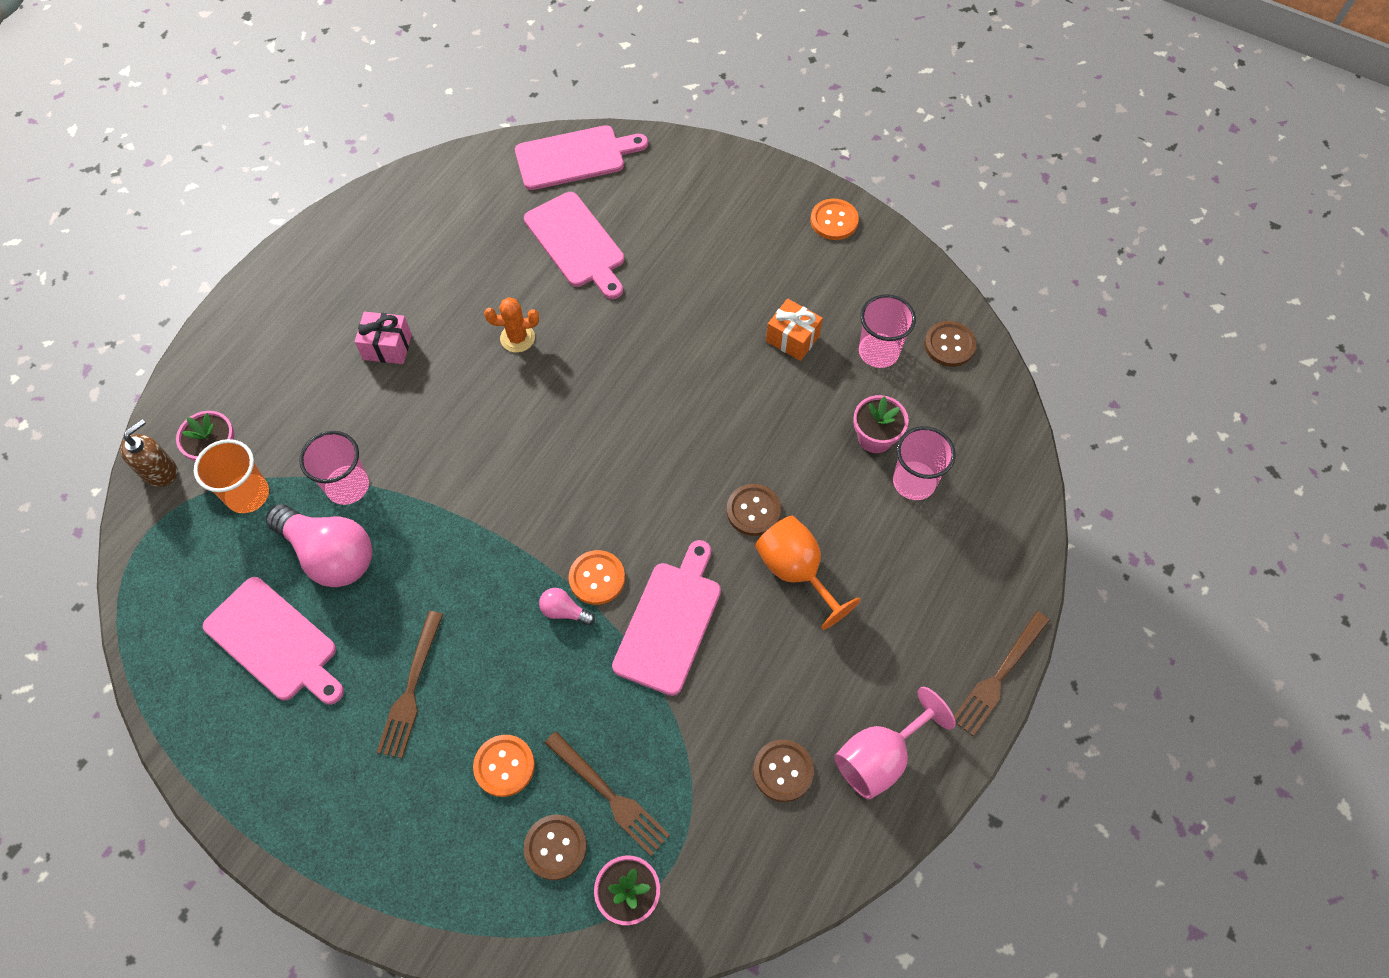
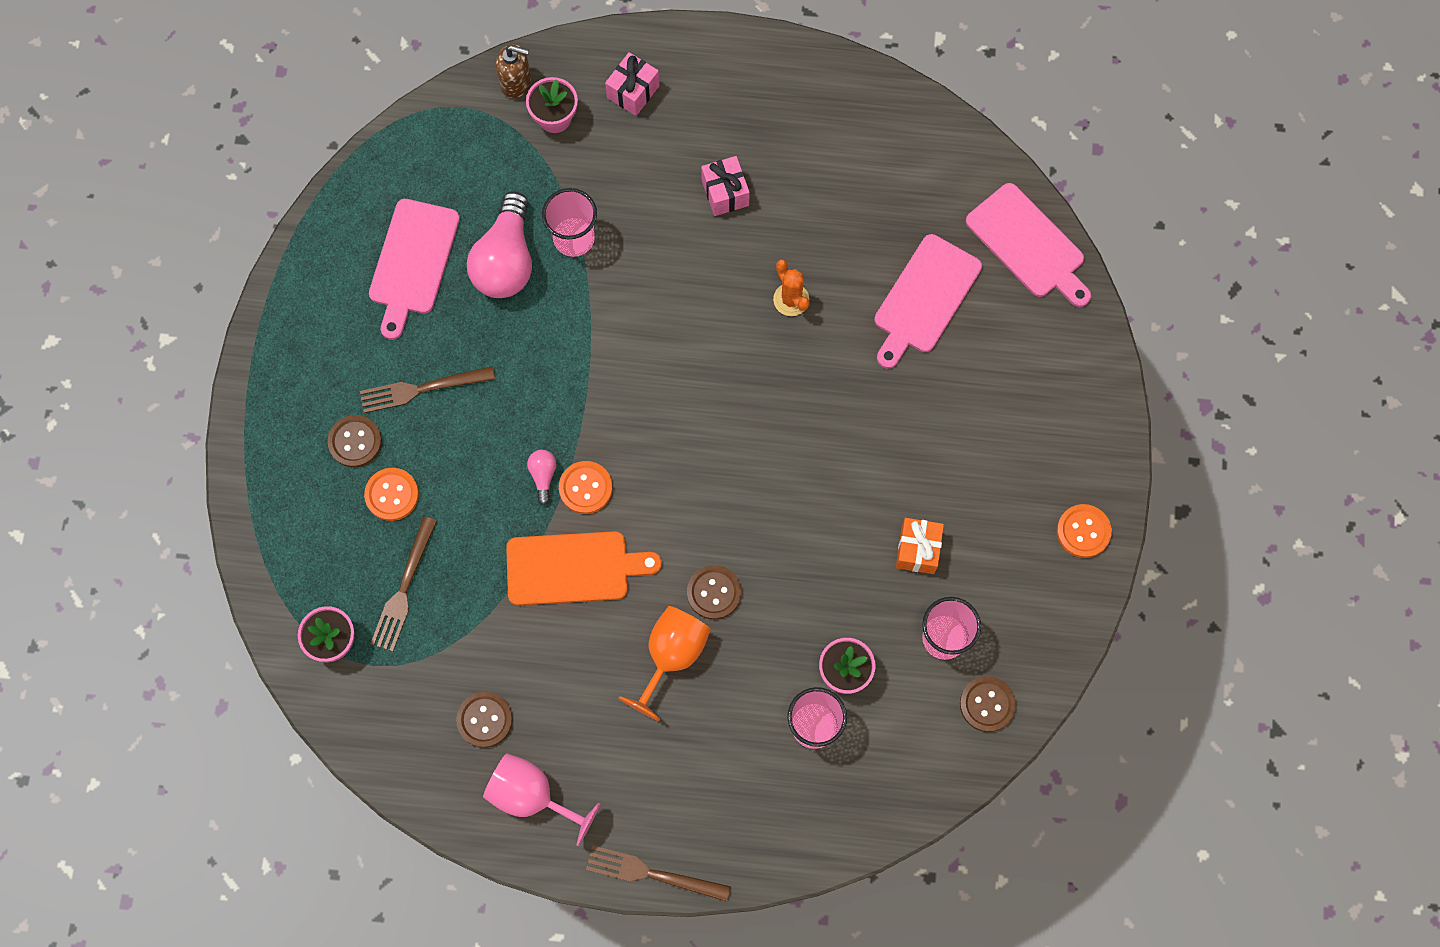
camera: 65 degrees right, 10 degrees up
orange cup [194,439,269,513] -> none
brown button [524,815,587,880] -> brown button moved to [328,415,382,468]
pink cutting board [612,540,721,696] -> orange cutting board [506,531,662,606]
none -> pink gift [605,52,660,116]

